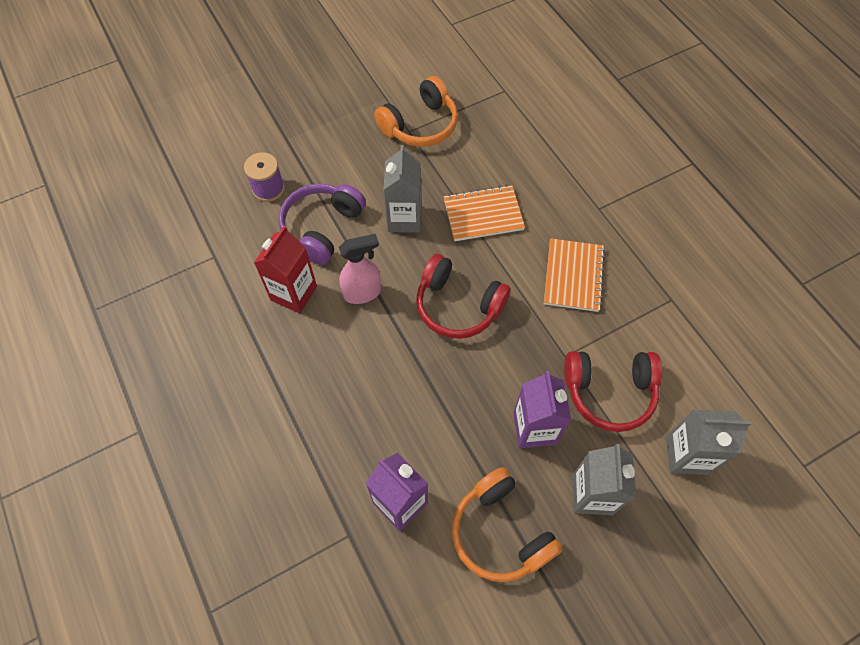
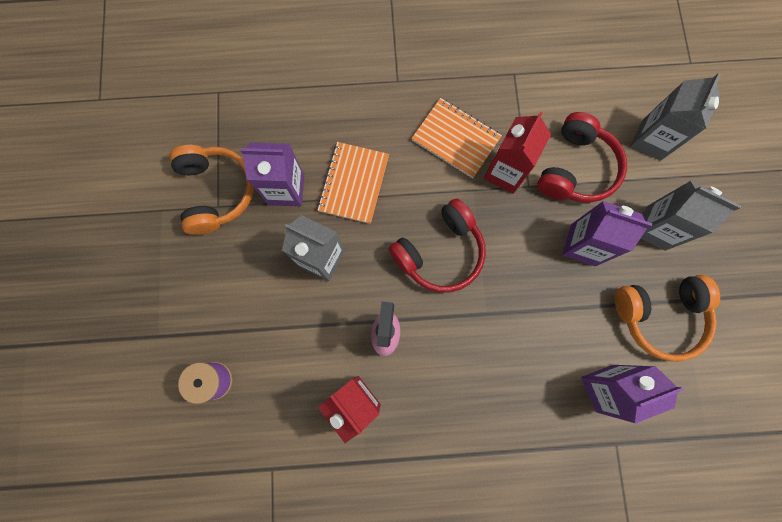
camera: 65 degrees left, 15 degrees up
purple headphones [279,184,366,265] -> none
none -> purple carton [240,142,304,207]
none -> red carton [484,112,551,194]

